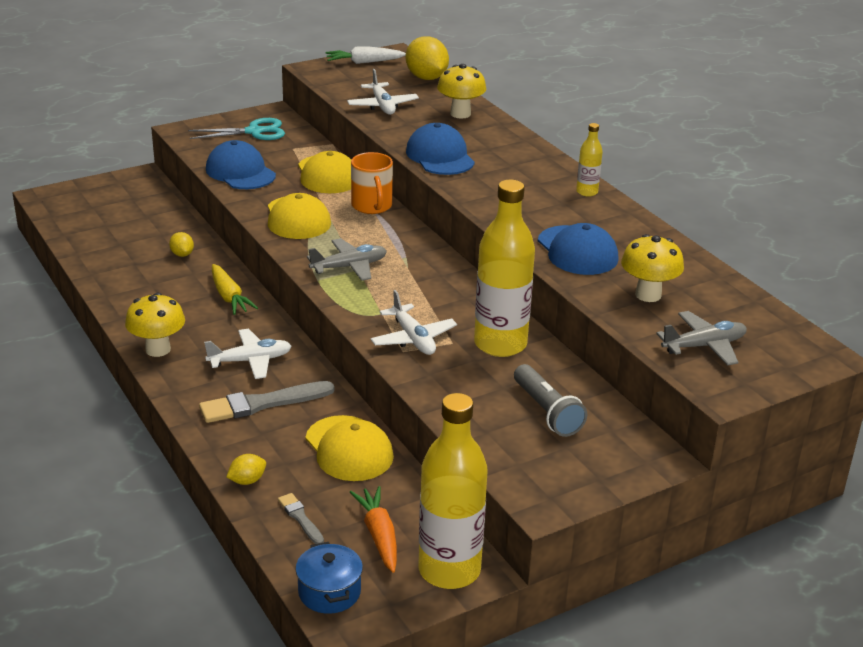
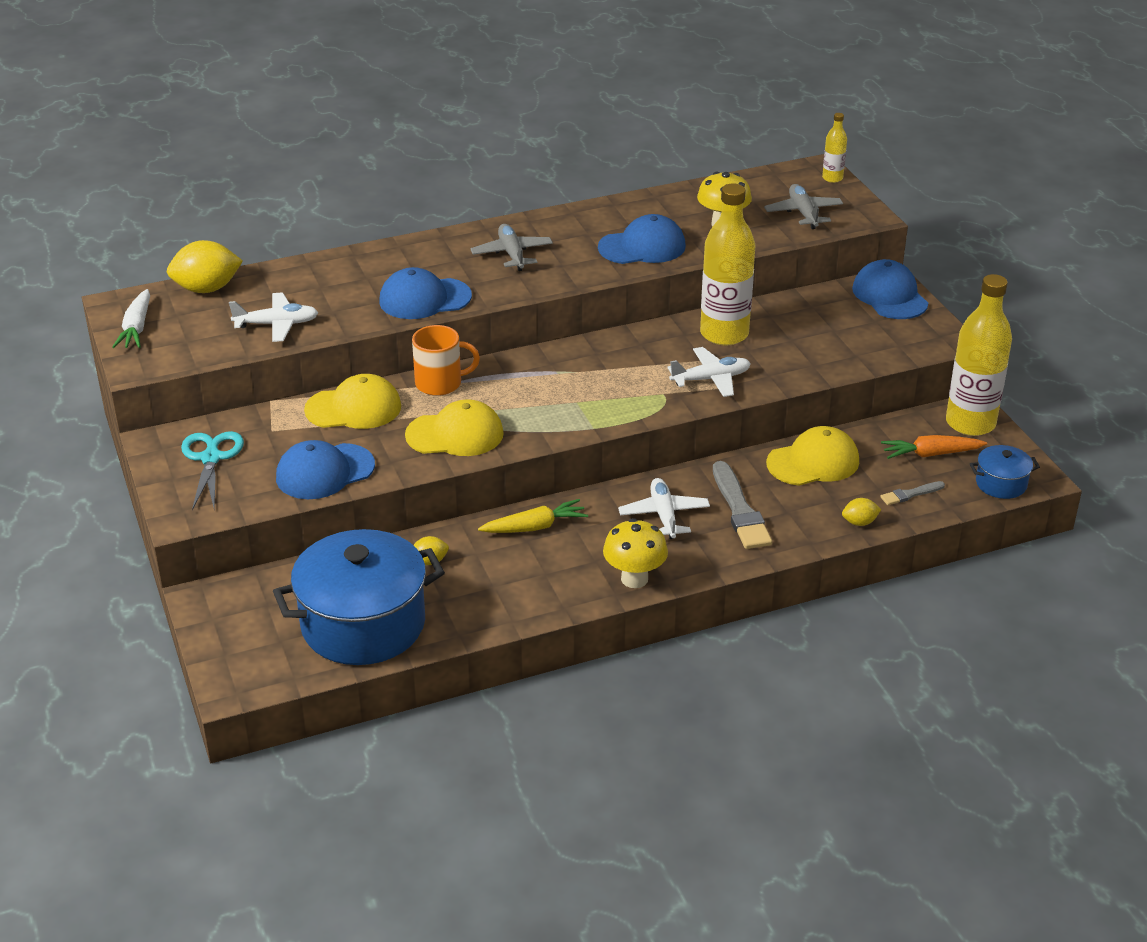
camera: 80 degrees left, 5 degrees up
yellow lemon [226,454,266,485] -> yellow lemon turned 75 degrees counterclockwise [842,498,881,526]
grey plane [307,238,387,281] -> grey plane moved to [470,224,553,271]
yellow mushroom [437,64,486,119] -> none
grey flashlight [514,364,587,437] -> none
yellow bottle [576,123,603,197] -> yellow bottle moved to [822,113,847,183]
none -> blue pot [273,529,445,665]
none -> blue cap [852,259,928,319]

